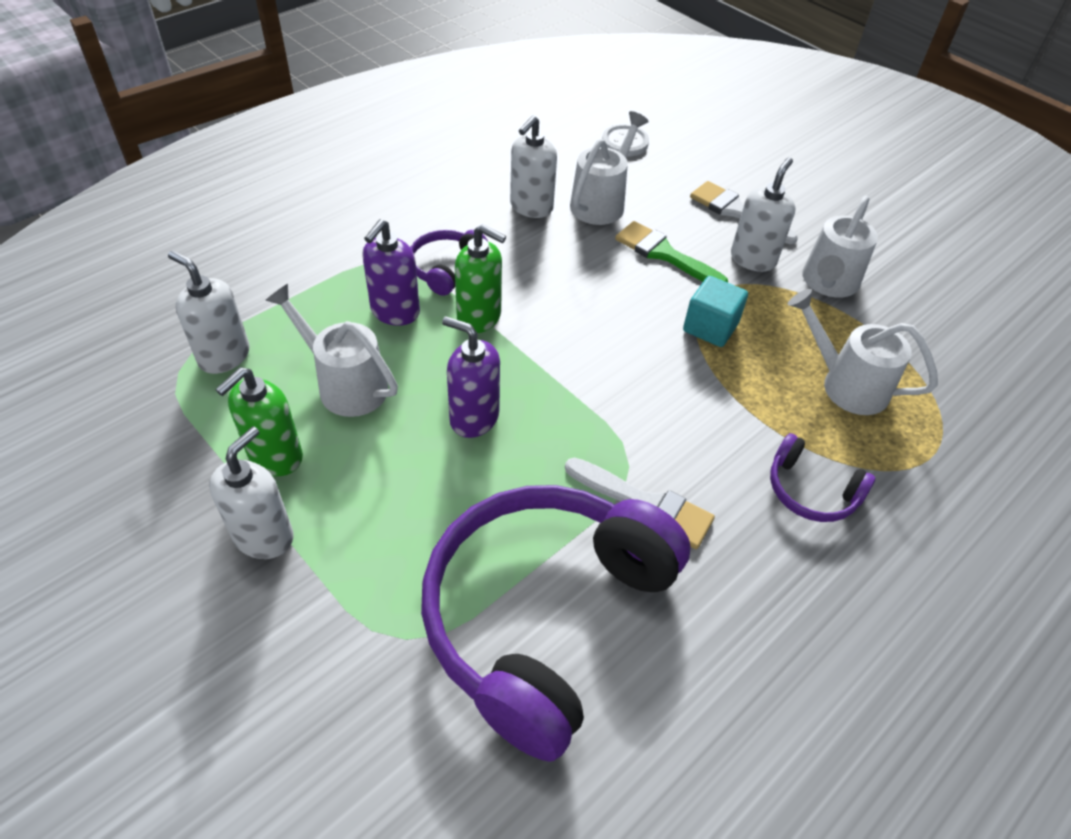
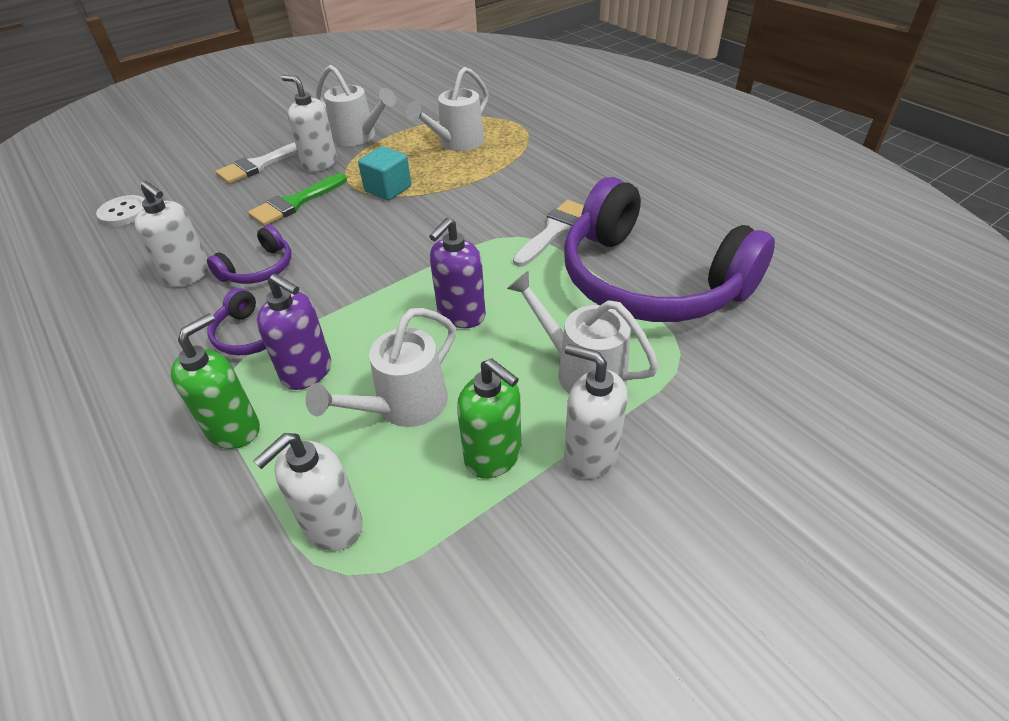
camera: 80 degrees left, 5 degrees down
green soap dispenser [455,224,506,333] -> green soap dispenser moved to [171,313,260,449]
white watering can [570,111,649,225] -> white watering can moved to [507,271,659,394]
purple headphones [770,433,875,522] -> purple headphones moved to [207,225,291,284]

